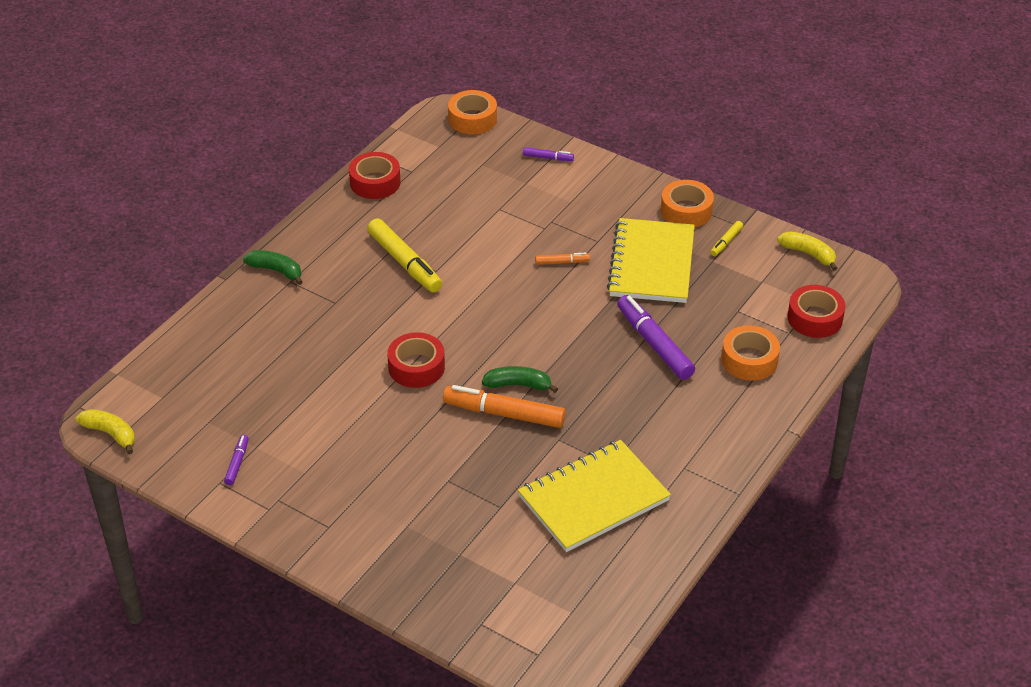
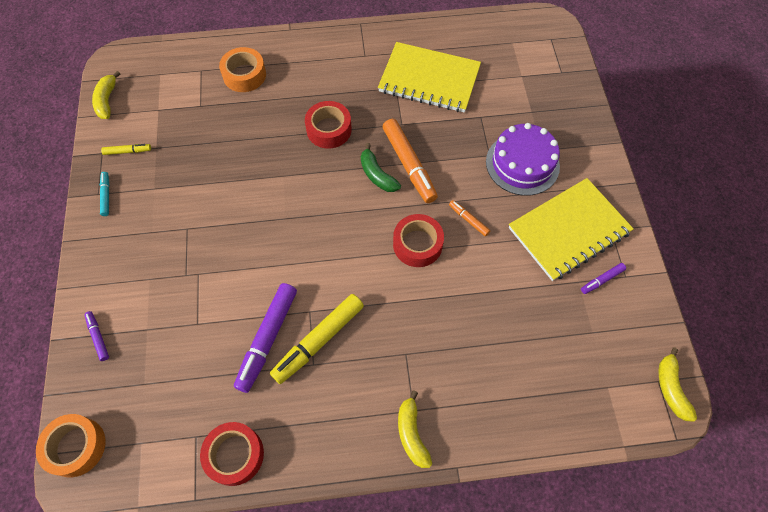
camera: 130 degrees left, 20 degrees up
green banana [243,250,303,285] -> yellow banana [398,390,432,468]
yellow marker [367,219,442,292] -> yellow marker turned 150 degrees counterclockwise [270,294,364,384]
orange marker [535,253,590,265] -> orange marker moved to [449,200,490,237]
yellow notebook [607,218,695,303] -> yellow notebook moved to [509,178,634,281]
purple marker [617,295,695,380] -> purple marker moved to [234,283,297,393]
orange tape [661,180,714,227] -> turquoise marker [100,172,109,216]
red tape [788,285,845,338] -> red tape moved to [305,101,352,149]
none -> purple cake [486,123,560,196]

